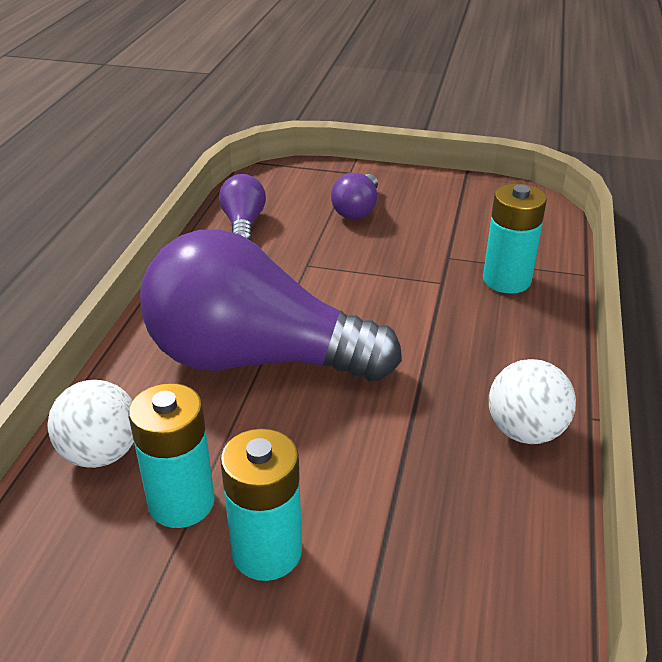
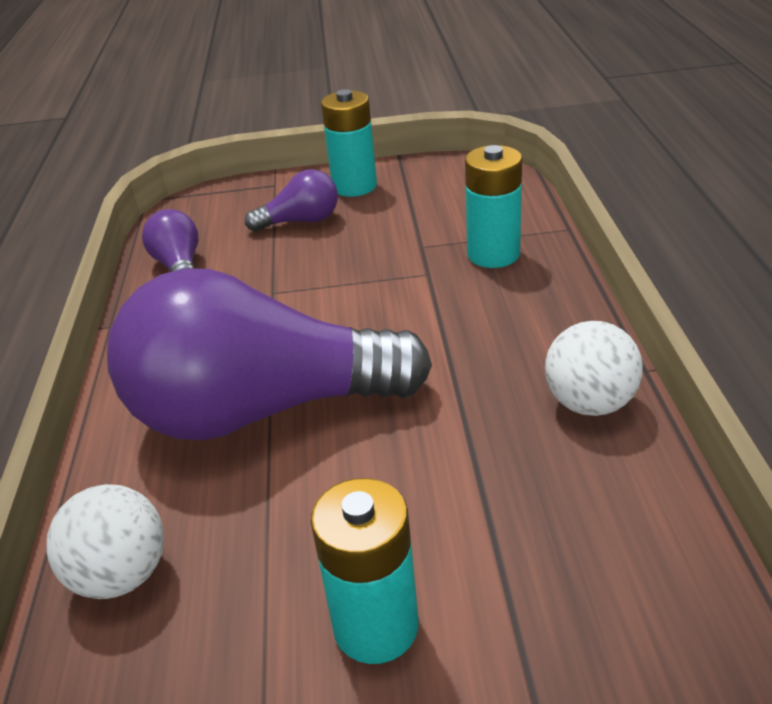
camera: 15 degrees left, 0 degrees up
turquoise battery [128,383,215,528] -> turquoise battery moved to [321,89,377,197]
purple light bulb [331,173,378,219] -> purple light bulb turned 105 degrees counterclockwise [245,169,338,232]

